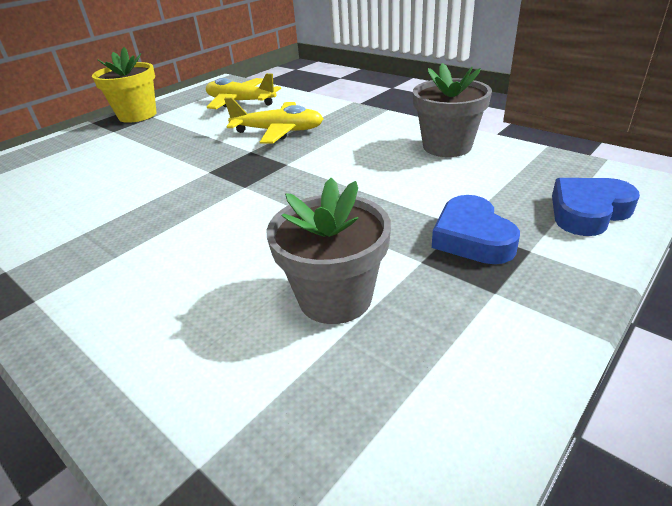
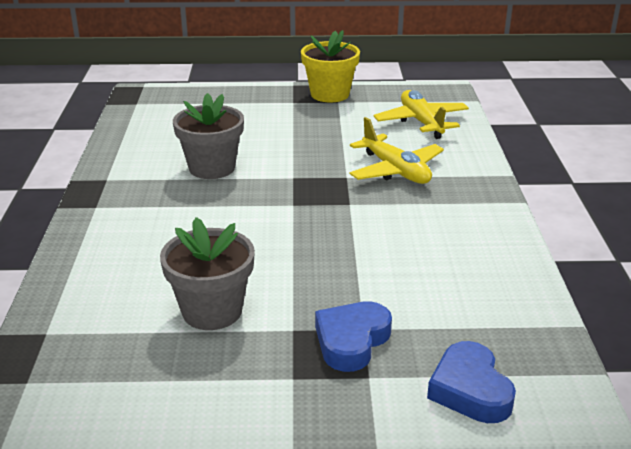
camera: 45 degrees right, 5 degrees down
grey flower pot [413,63,492,157] -> grey flower pot moved to [173,93,244,179]
blue heart [552,178,640,236] -> blue heart turned 120 degrees counterclockwise [427,341,516,423]

